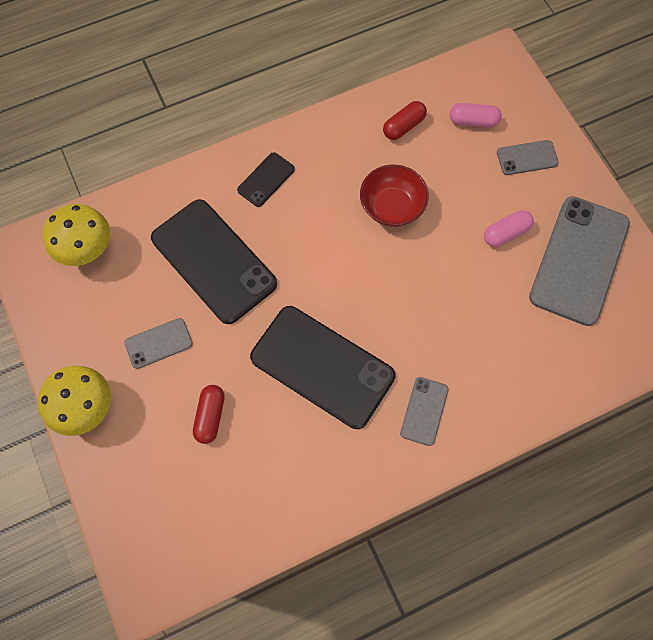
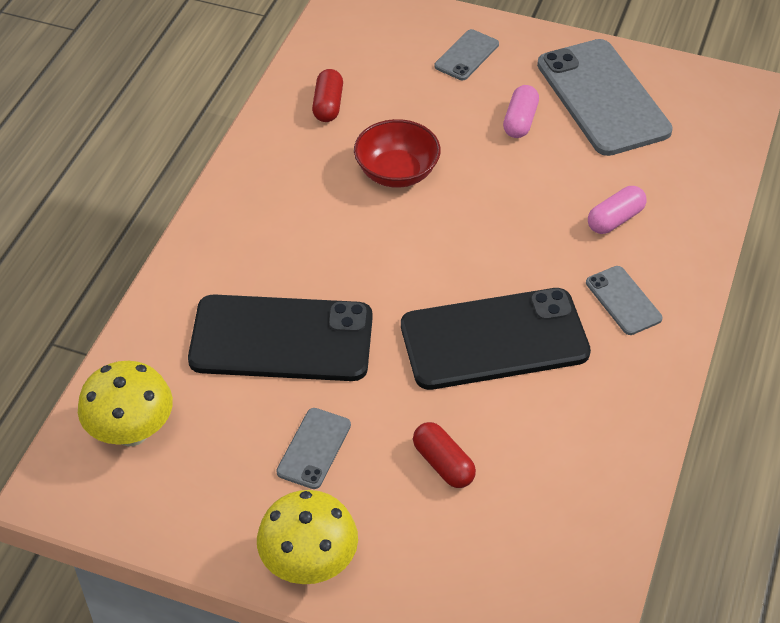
camera: 45 degrees left, 20 degrees down
black phone [237,152,295,207] -> none
pink capsule [450,103,502,127] -> pink capsule moved to [588,186,646,234]

